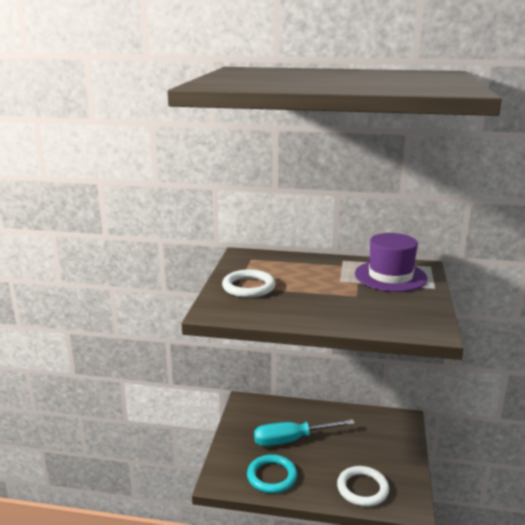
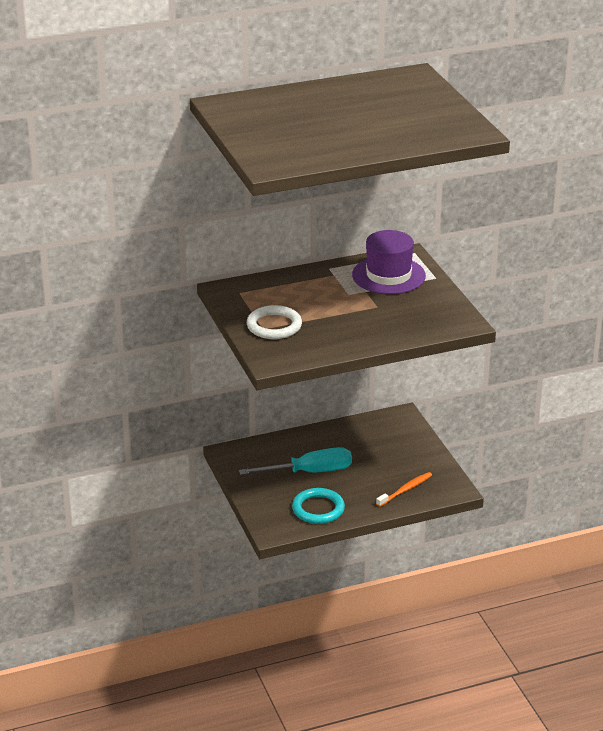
camera: 30 degrees left, 10 degrees up
turquoise screwdriver [254,419,355,446] -> turquoise screwdriver turned 150 degrees counterclockwise [239,447,352,475]
white ring [337,466,389,507] -> orange toothbrush [376,472,432,507]

